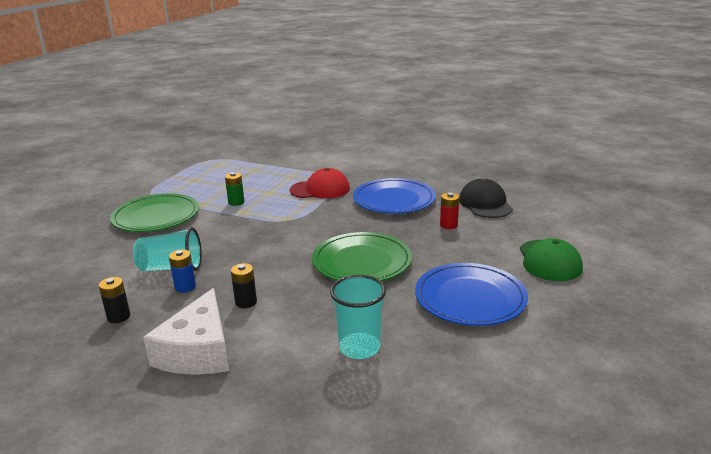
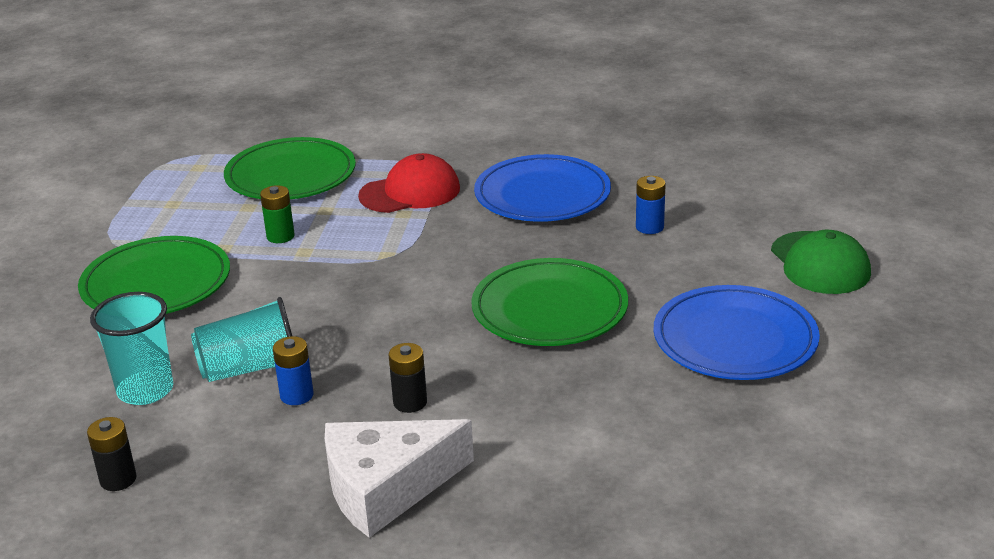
camera: 15 degrees left, 5 degrees up
black battery [99,277,130,323] -> black battery moved to [87,417,136,491]
white cheese [143,288,229,375] -> white cheese turned 75 degrees clockwise [325,419,474,538]
turquoise cup [330,275,386,359] -> turquoise cup moved to [90,292,173,405]
red battery [440,192,459,229] -> blue battery [636,176,666,234]
black cap [459,179,513,218] -> none
none -> green plate [224,137,356,199]

